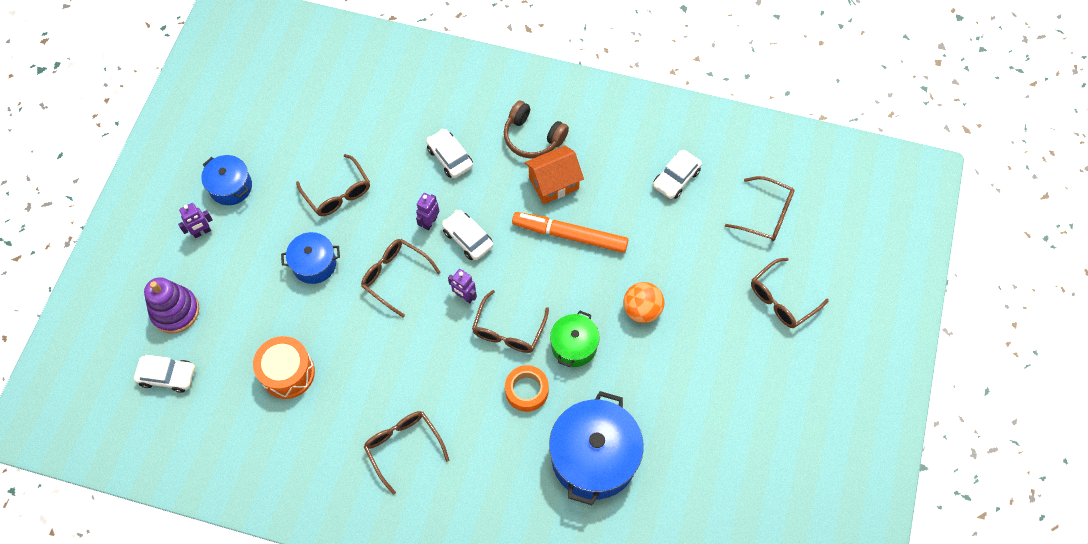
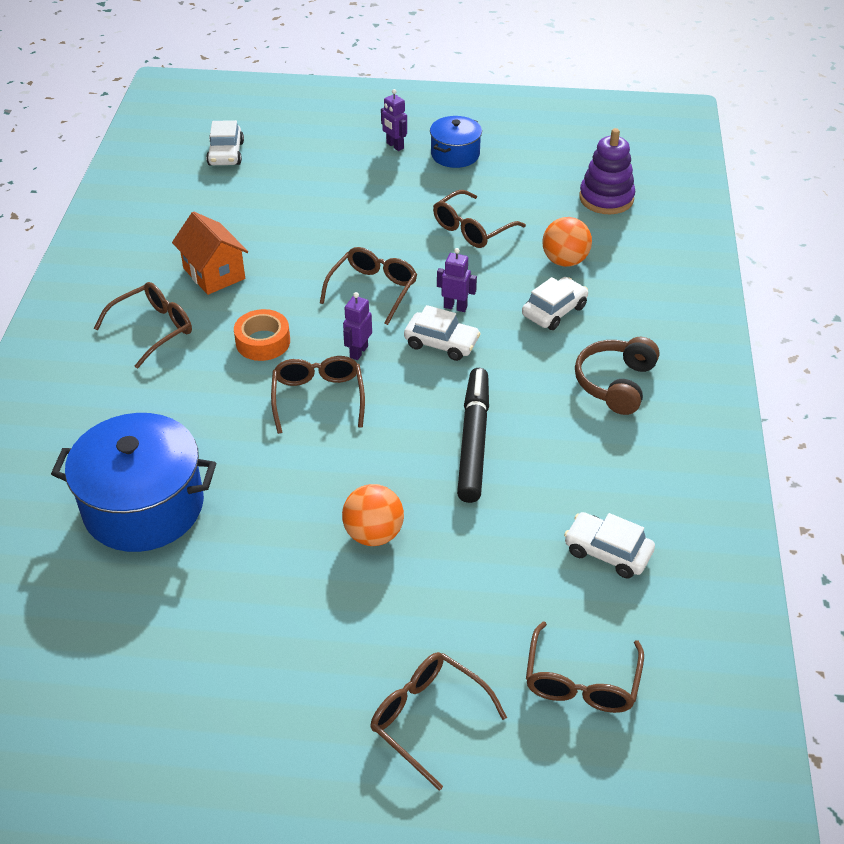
camera: 80 degrees right, 20 degrees down
purple stacking toy [144,277,199,333] -> purple stacking toy moved to [579,128,635,214]
orange drum [253,336,315,399] -> none
blue pot [281,232,340,284] -> none
white car [442,210,493,260] -> white car turned 75 degrees clockwise [404,305,481,361]
brown glasses [472,290,549,353] -> brown glasses turned 75 degrees clockwise [271,356,365,434]
orange tape [505,365,549,412] -> orange tape moved to [234,309,290,361]
orange marker [512,212,628,253] -> black marker [457,368,489,503]
orange house [525,145,584,204] -> orange house moved to [172,212,248,295]
green pot [550,311,600,367] -> none
none -> orange ball [542,217,592,267]

